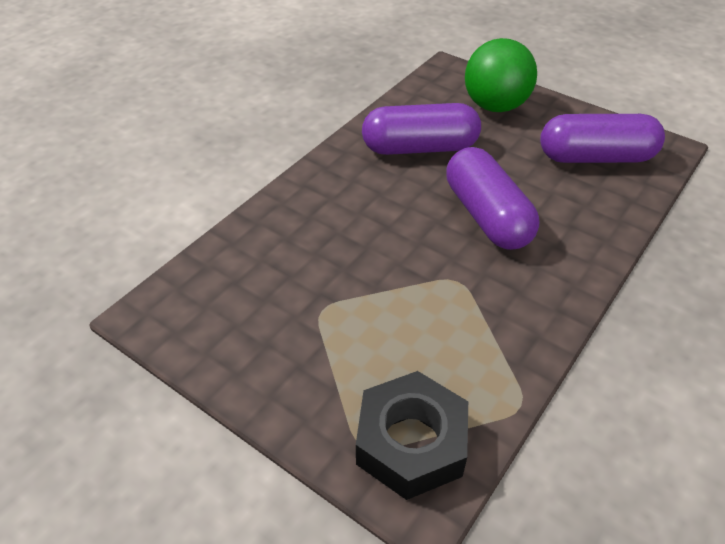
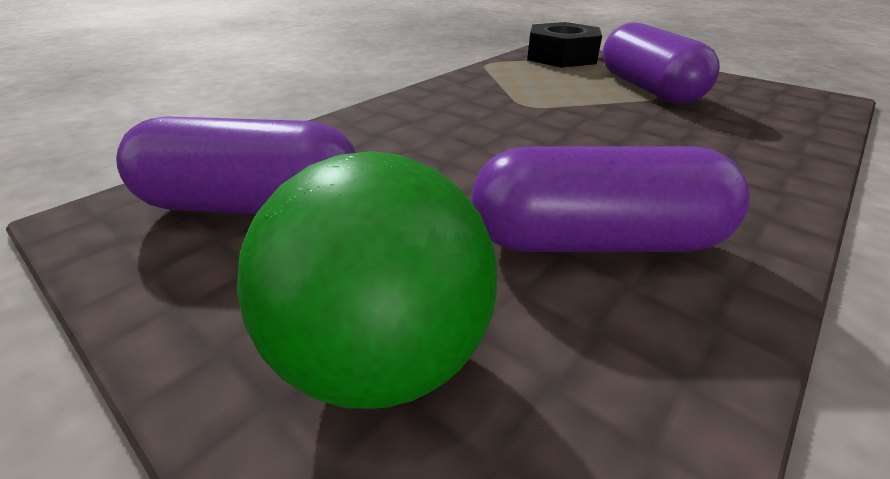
camera: 175 degrees left, 10 degrees down
purple capsule [446,147,540,250] -> purple capsule moved to [603,22,720,104]

